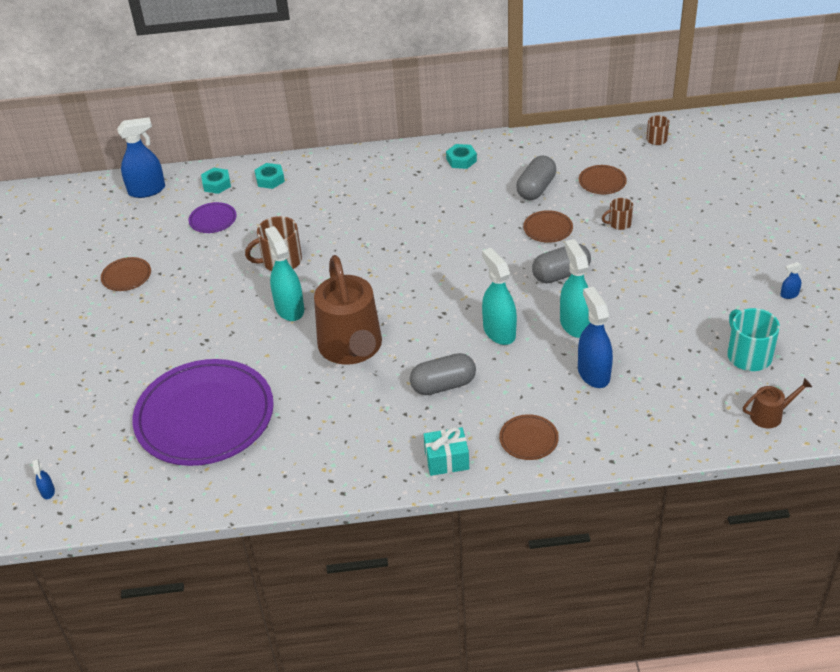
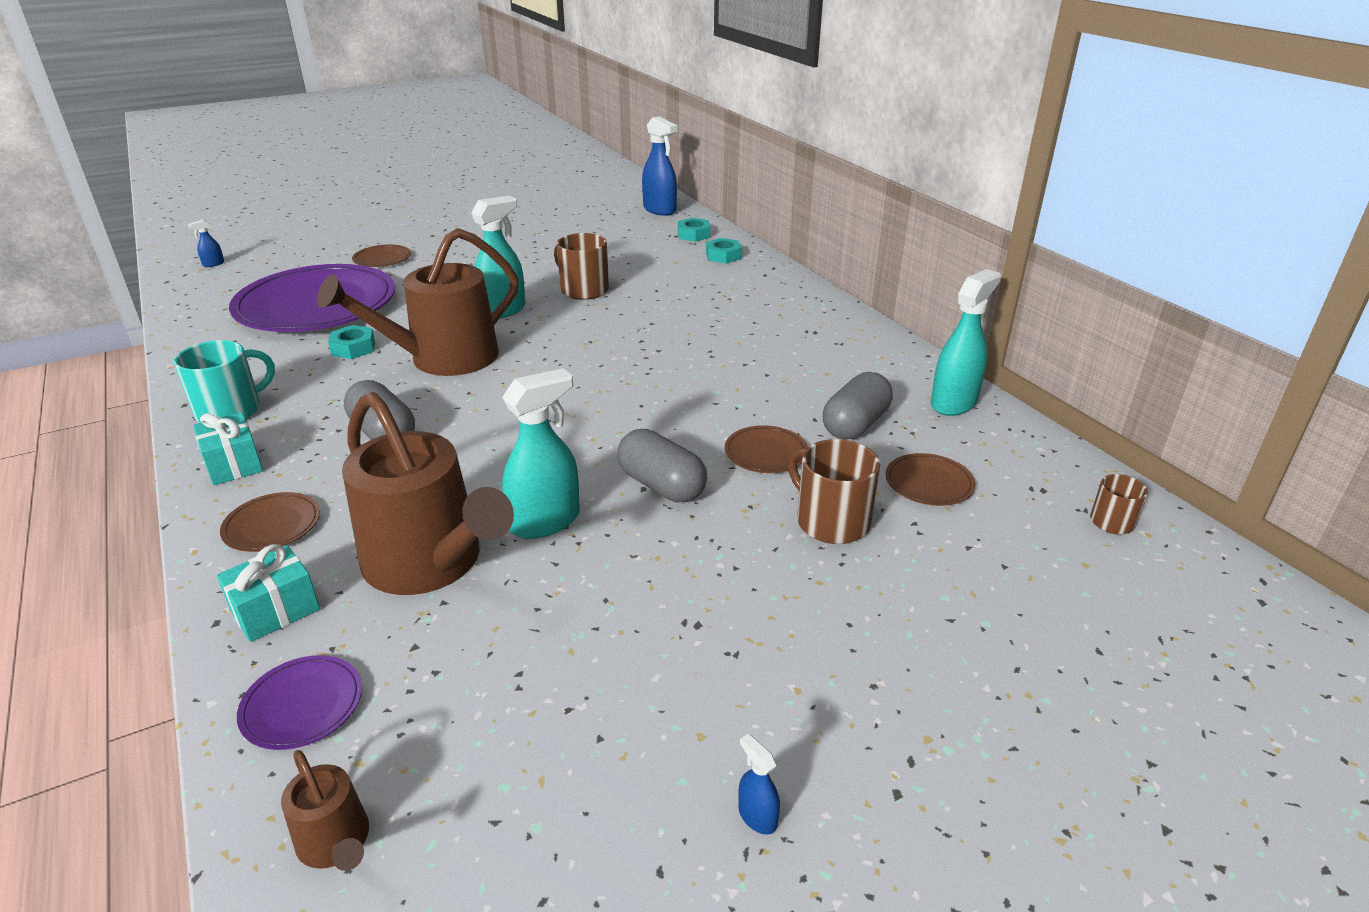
camera: 65 degrees right, 10 degrees down
brown plate [101,257,151,291] -> brown plate moved to [352,244,411,267]
purple plate [189,202,237,233] -> purple plate moved to [237,655,362,750]
turquoise nut [446,144,477,169] -> turquoise nut moved to [328,325,375,359]
turquoise spray bottle [482,248,517,345] -> turquoise spray bottle moved to [931,269,1001,416]
grey capsule [516,156,556,200] -> grey capsule turned 60 degrees counterclockwise [823,372,893,440]
blue spray bottle [578,287,613,388] -> brown watering can [342,392,514,595]
brown mug [602,198,633,230] -> brown mug [788,439,880,544], size x1.73
turquoise mug [727,308,780,371] -> turquoise mug moved to [174,340,275,423]
none -> turquoise gift [217,544,320,642]

